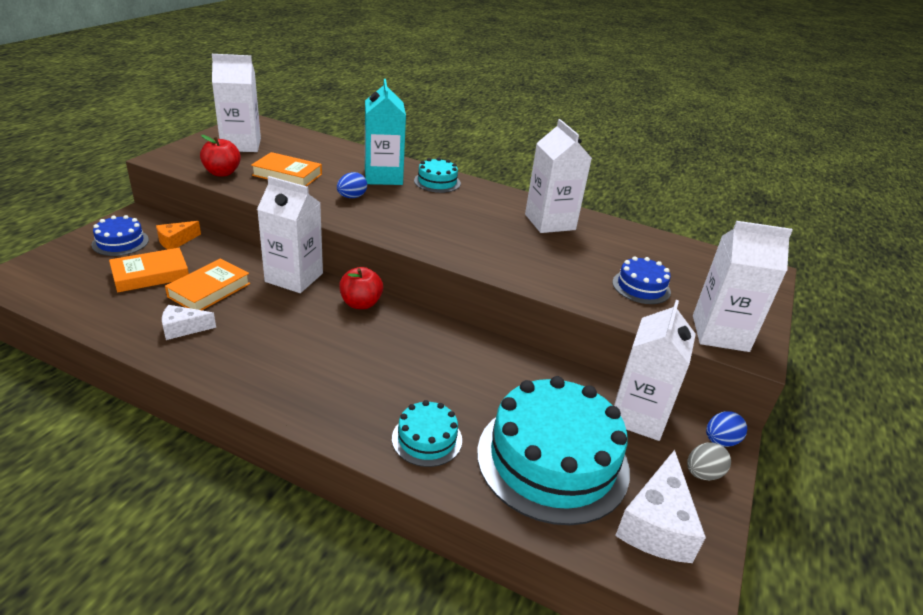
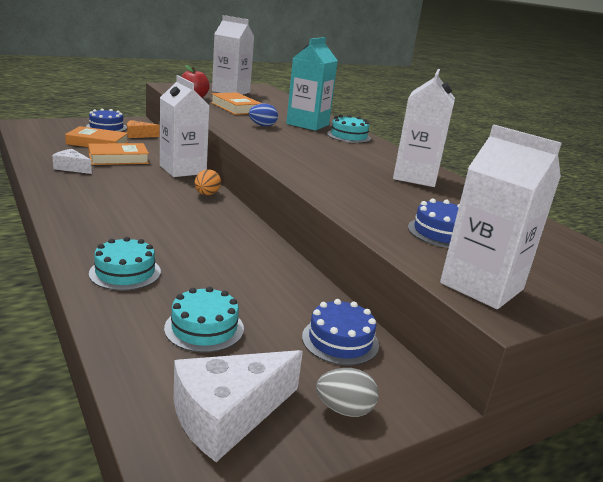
camera: 35 degrees right, 10 degrees down
red apple [339,267,383,309] -> orange egg [194,169,221,195]
turquoise cake [477,376,630,525] -> turquoise cake [164,286,244,353], size x0.47
white carton [614,300,696,441] -> blue cake [302,299,379,366]
blue egg [706,411,747,447] -> none

